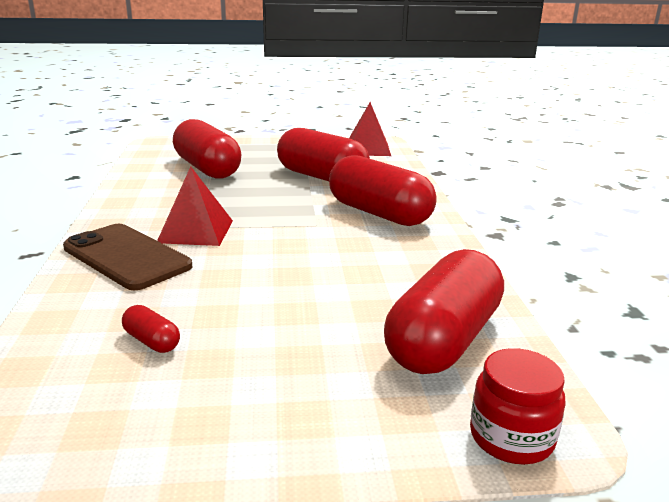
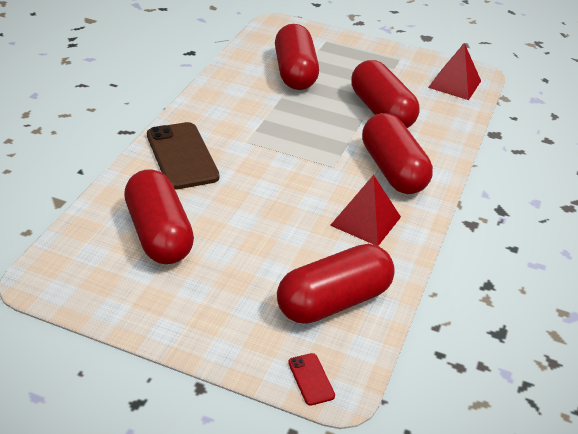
camera: 25 degrees right, 15 degrees up
red capsule [122,305,180,353] -> red capsule [124,169,194,264], size x2.46
red pyramid [157,166,233,246] -> red pyramid moved to [330,175,401,246]
red jar [470,348,565,464] -> red phone [288,353,335,406]

